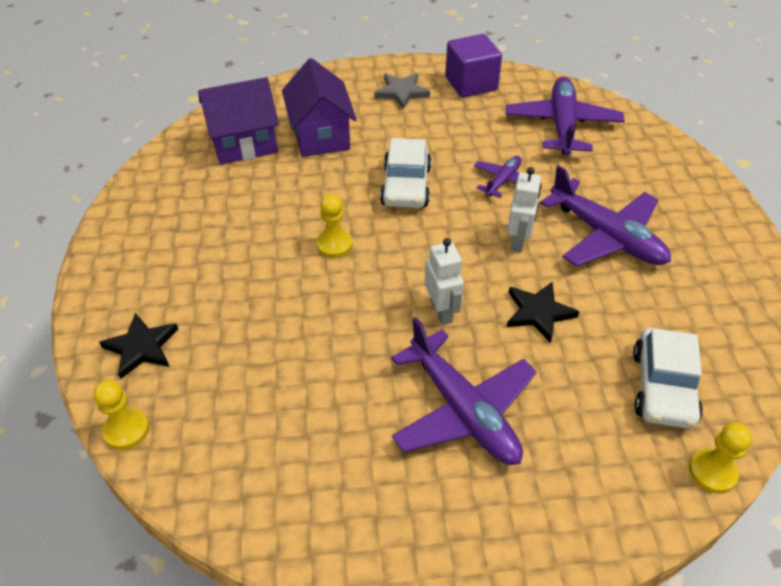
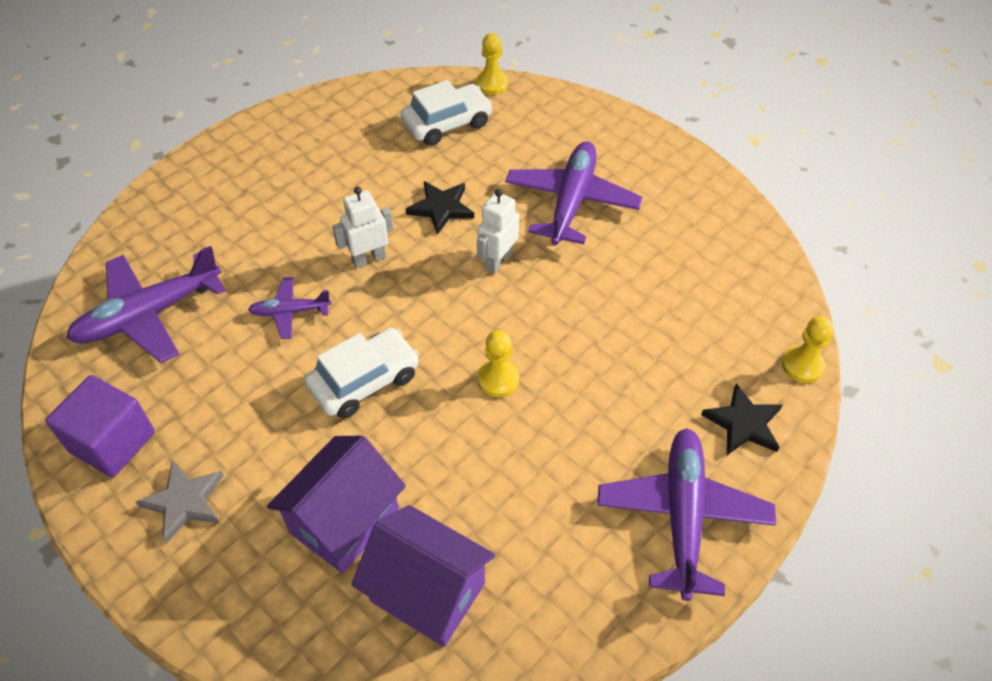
camera: 130 degrees left, 5 degrees up
purple plane [540,165,671,266] -> purple plane moved to [597,428,776,601]

